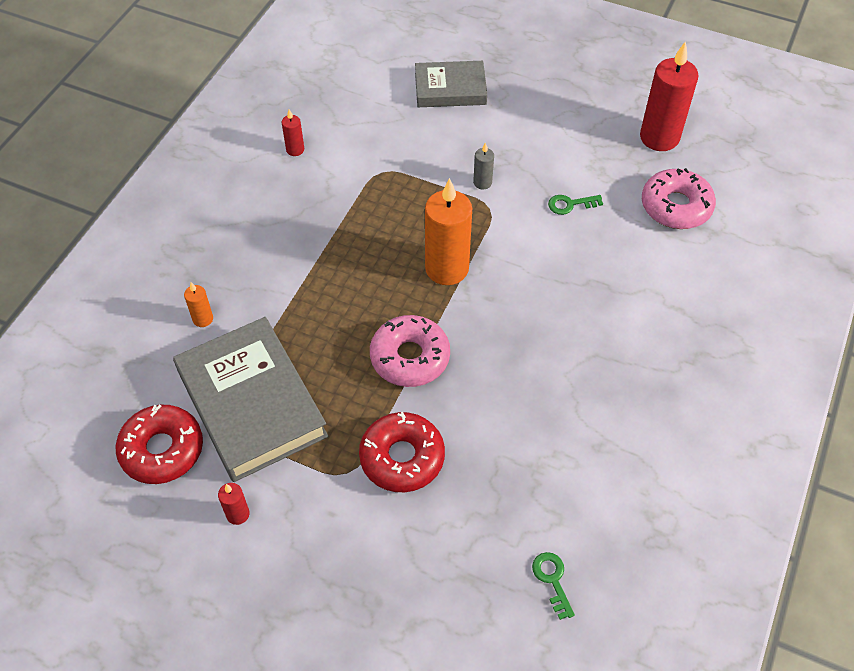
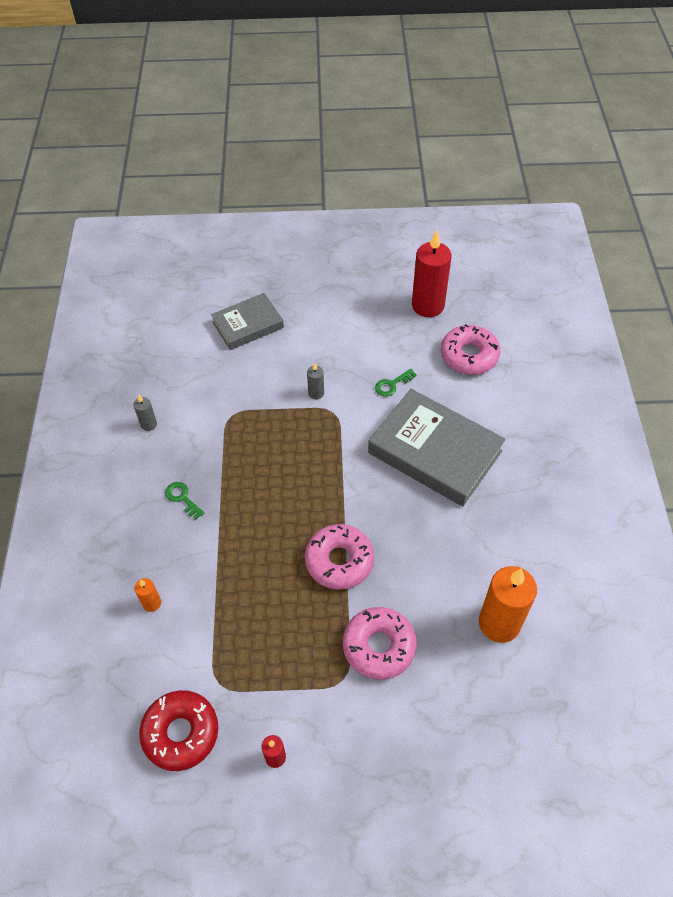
camera: 25 degrees left, 0 degrees up
grey book [173,317,328,482] -> grey book moved to [368,389,506,506]
red candle [281,109,304,156] -> grey candle [133,395,157,431]
red donut [359,412,445,492] -> pink donut [343,607,417,680]
orange candle [425,178,472,285] -> orange candle moved to [479,566,537,643]
green key [532,552,575,620] -> green key moved to [165,482,204,520]

